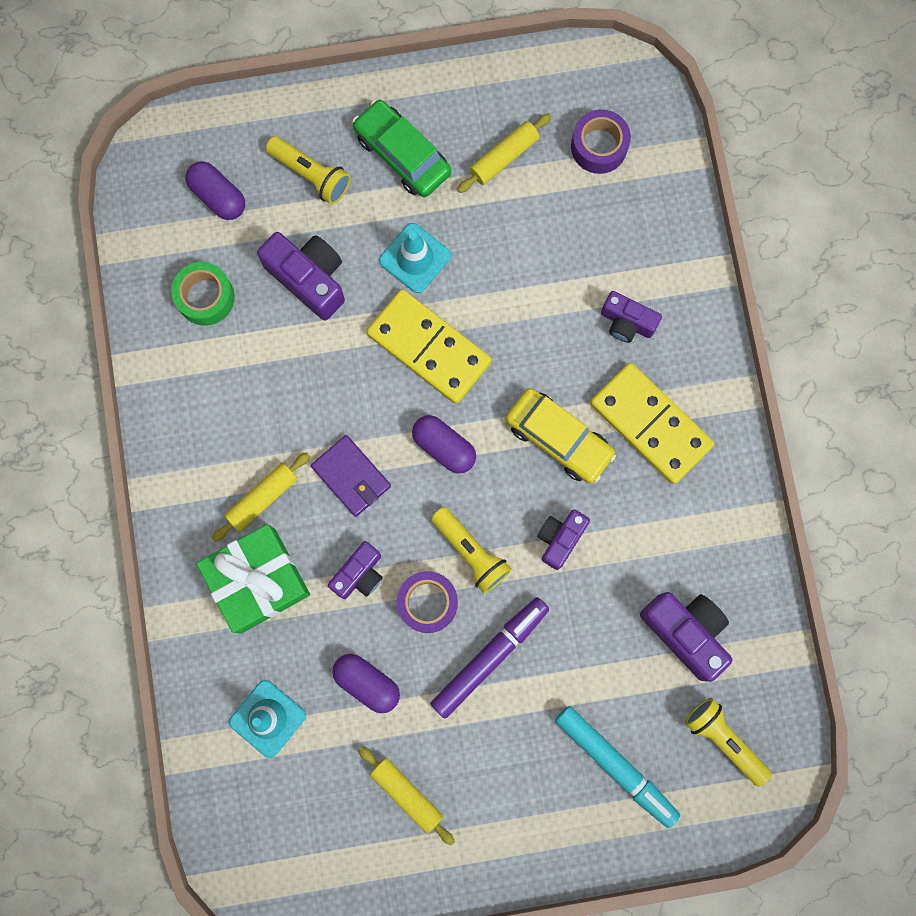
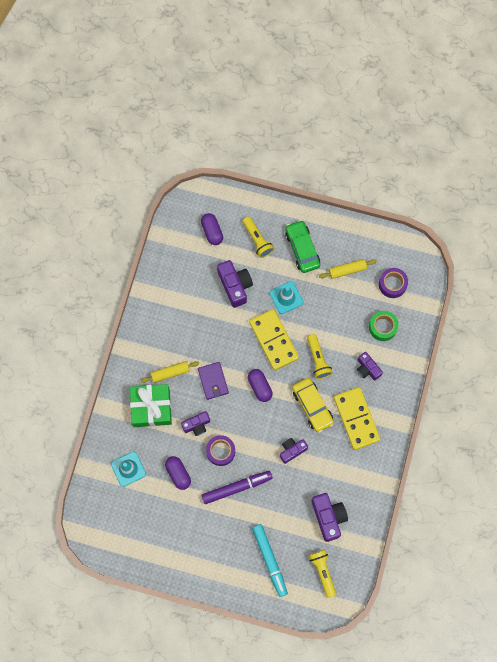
camera: 25 degrees right, 5 degrees down
green tape [171,262,235,326] -> green tape moved to [369,311,399,341]
yellow rolling pin [358,746,455,845] -> none
yellow flashlight [431,507,512,594] -> yellow flashlight moved to [307,334,332,379]

